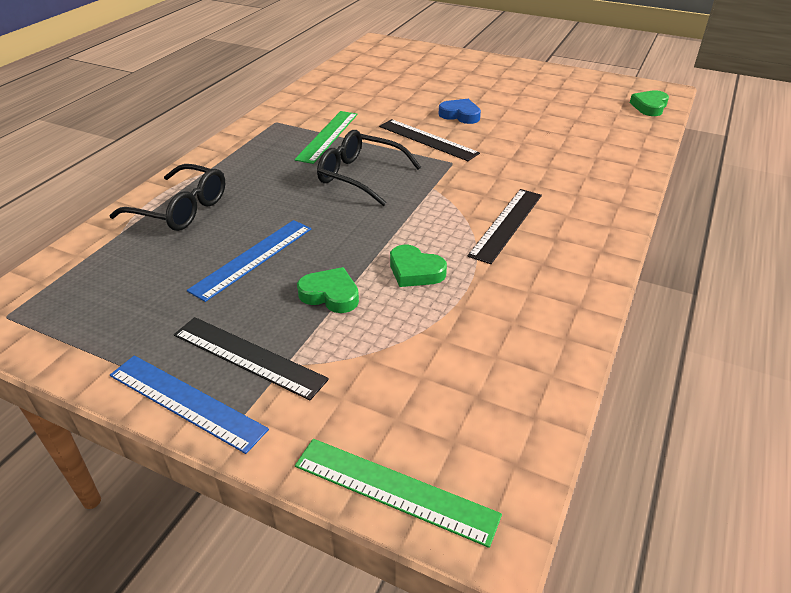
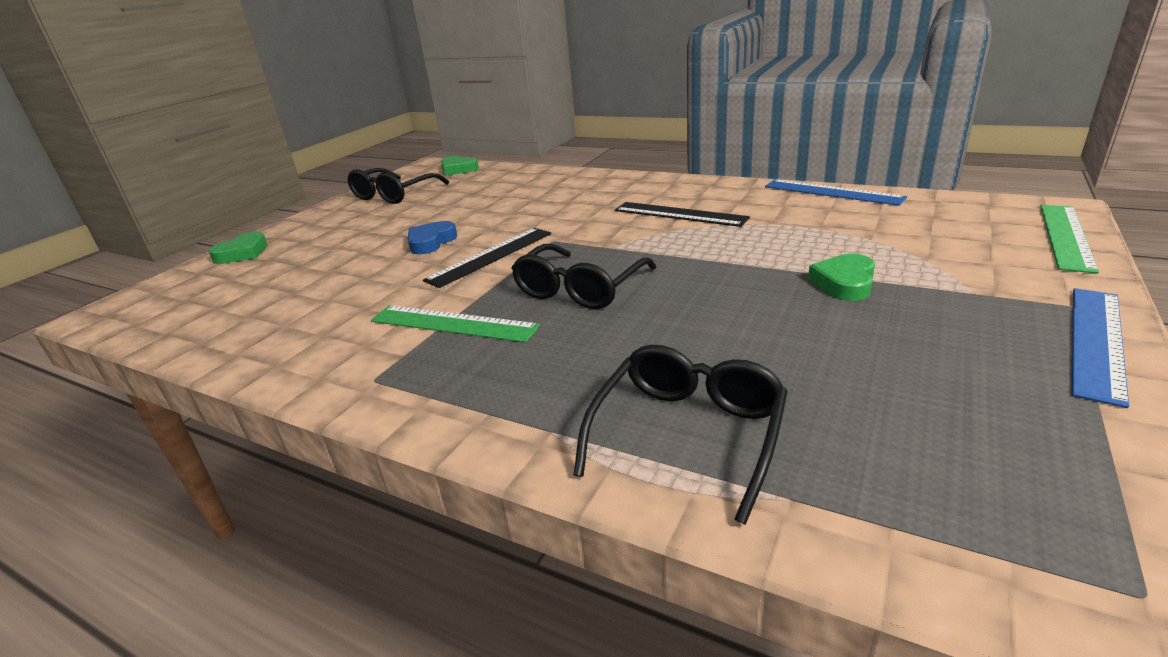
camera: 85 degrees left, 10 degrees down
black ruler [174,317,329,400] -> none
blue ruler [187,220,311,302] -> blue ruler moved to [765,179,907,206]
green heart [390,245,447,287] -> green heart moved to [208,232,268,264]
none -> black glasses [347,168,449,204]

